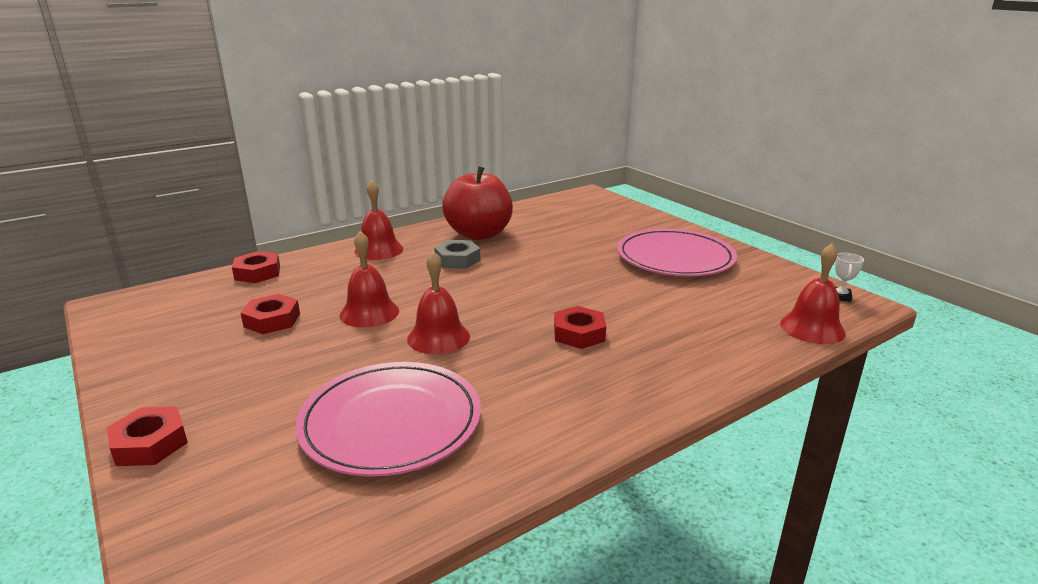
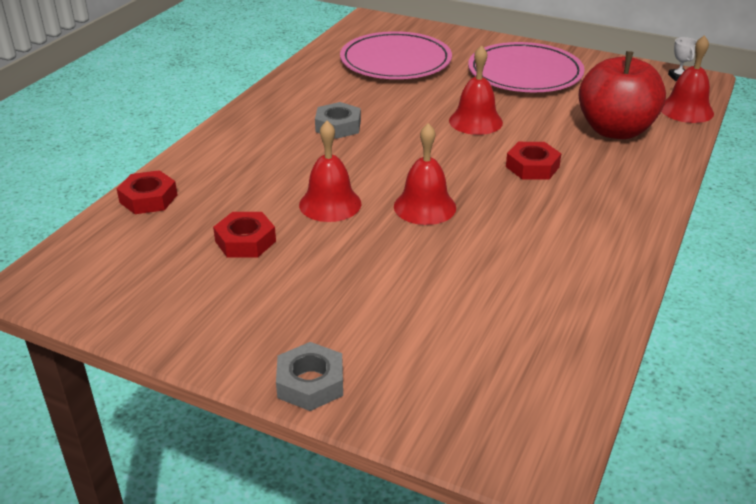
camera: 30 degrees left, 10 degrees up
red nut [107,406,188,466] -> grey nut [276,342,343,411]
pink plate [295,362,481,477] -> pink plate moved to [340,31,452,79]
red bell [354,180,403,260] -> red bell moved to [449,45,503,135]
red apple [442,166,513,240] -> red apple moved to [579,51,666,139]

